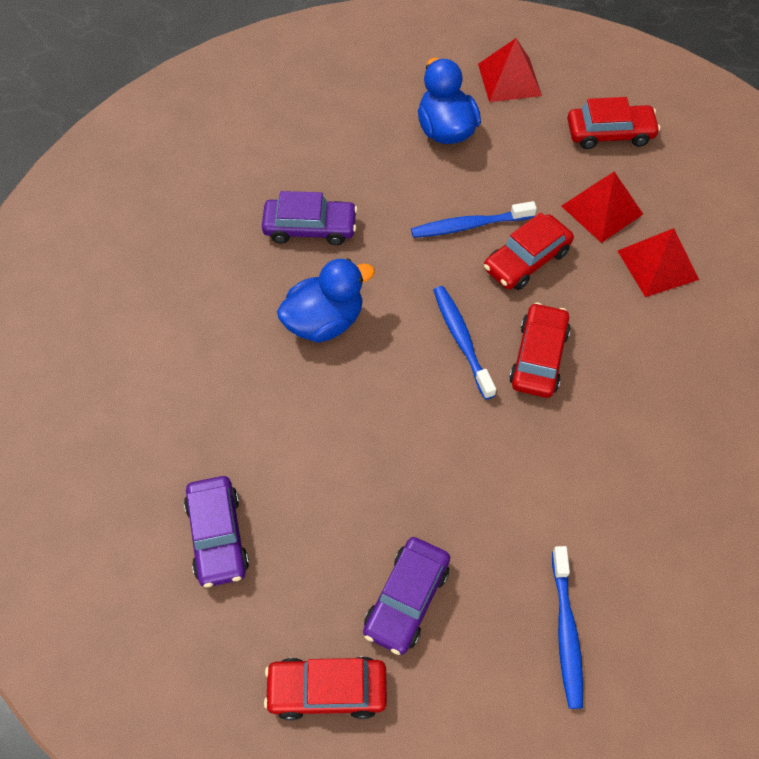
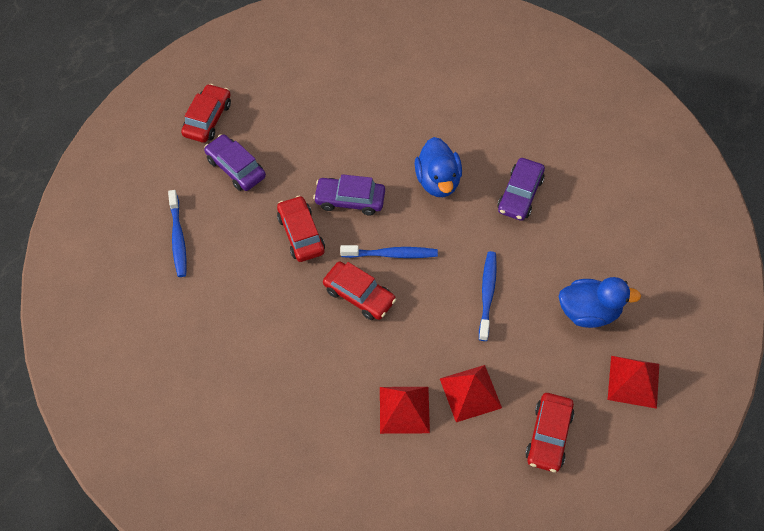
camera: 110 degrees right, 0 degrees up
purple car [184,476,249,587] -> purple car moved to [313,174,385,216]
red car [484,213,574,290] -> red car moved to [277,196,325,262]
blue toothbrush [552,546,583,709] -> blue toothbrush turned 120 degrees counterclockwise [168,190,187,277]

